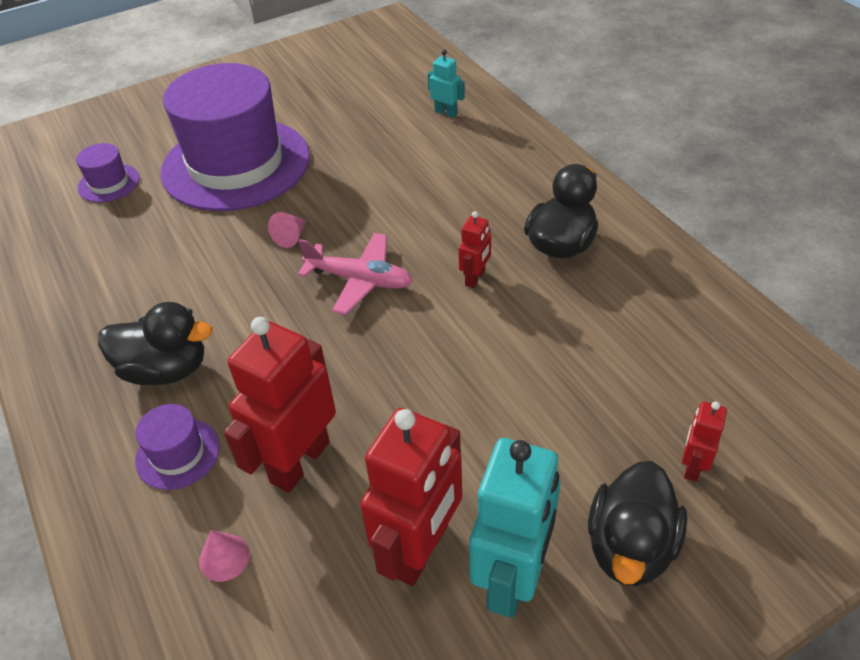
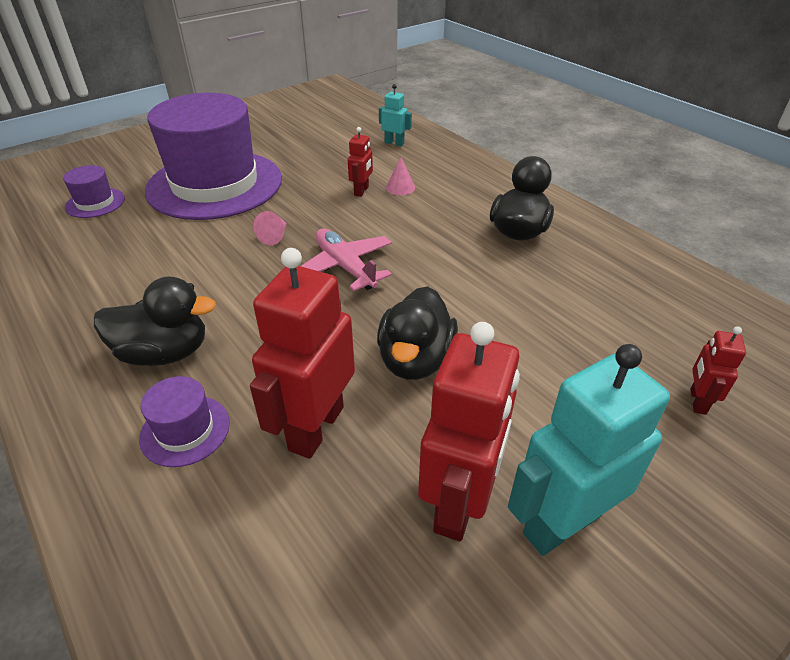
camera: 10 degrees left, 5 degrees down
pink cone [199,530,250,582] -> pink cone moved to [386,157,415,195]
pink plane [298,233,413,315] -> pink plane turned 135 degrees counterclockwise [301,228,392,291]
red robot [459,211,491,288] -> red robot moved to [348,127,373,197]
turquoise robot [469,438,561,618] -> turquoise robot turned 135 degrees counterclockwise [508,344,670,556]
black duck [588,461,687,586] -> black duck moved to [377,286,458,380]

